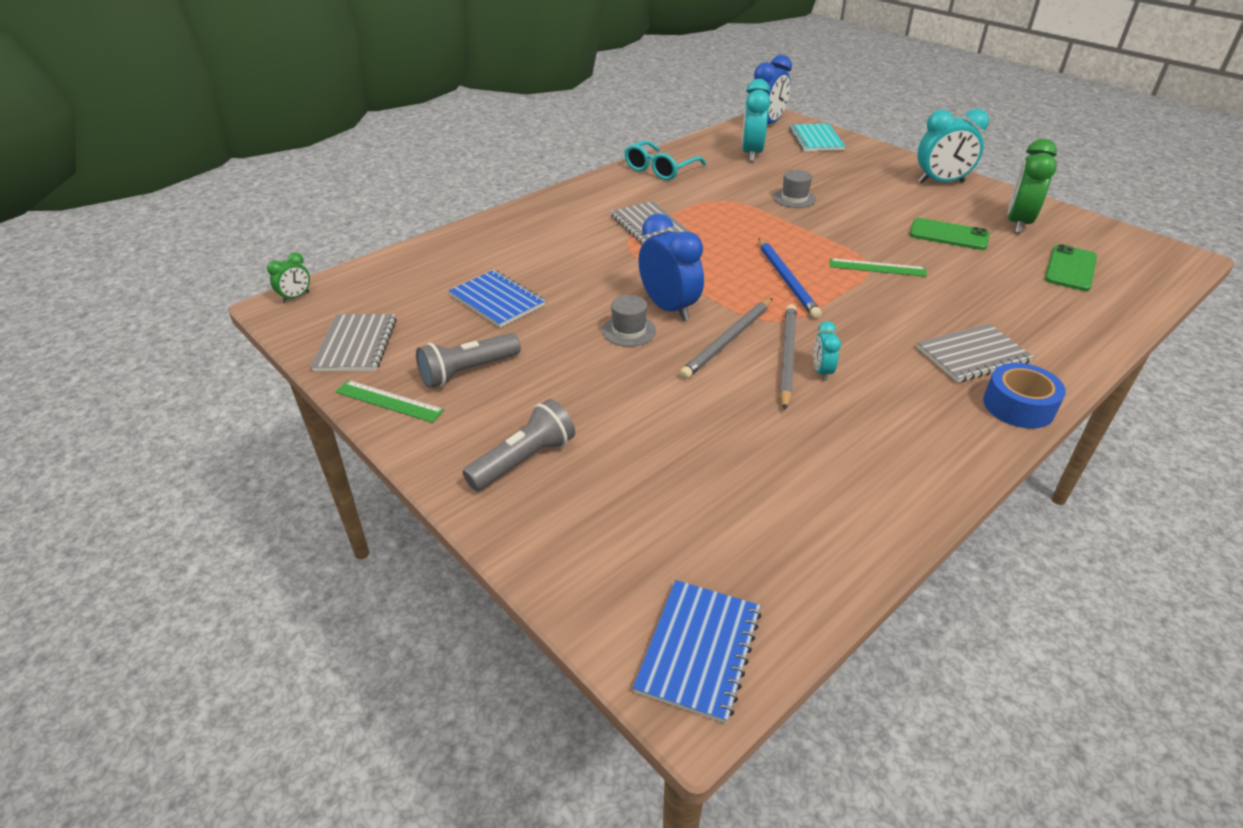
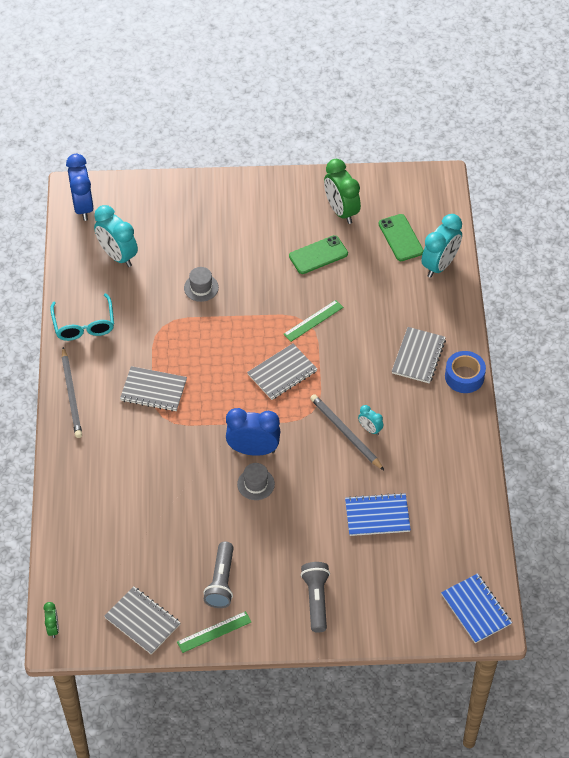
camera: 50 degrees left, 15 degrees up
blue notebook [449,270,545,328] -> blue notebook moved to [345,493,411,536]
grey pencil [680,298,773,379] -> grey pencil moved to [62,347,82,438]
blue pencil [758,238,822,319] -> grey notebook [247,343,317,400]
turquoise notebook [789,123,846,151] -> none
turquoise clock [917,109,989,183] -> turquoise clock moved to [421,214,462,278]

